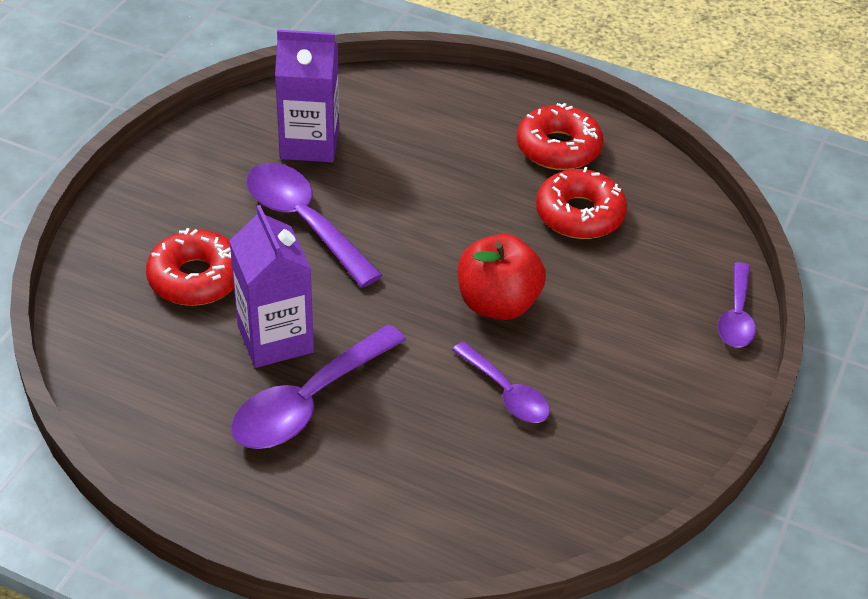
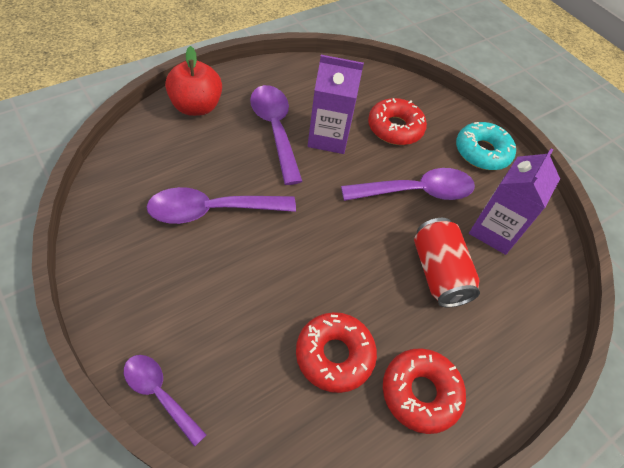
camera: 115 degrees right, 10 degrees up
purple spoon [452,342,550,423] -> purple spoon [147,187,296,224], size x1.64
red apple [458,234,546,320] -> red apple moved to [165,46,222,116]
none -> red can [414,218,480,307]
none -> turquoise donut [456,122,516,170]

